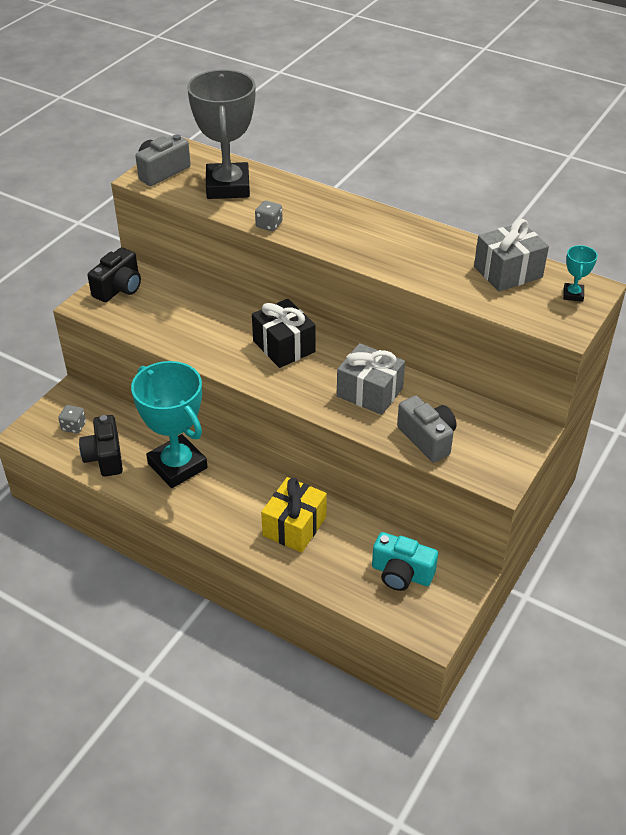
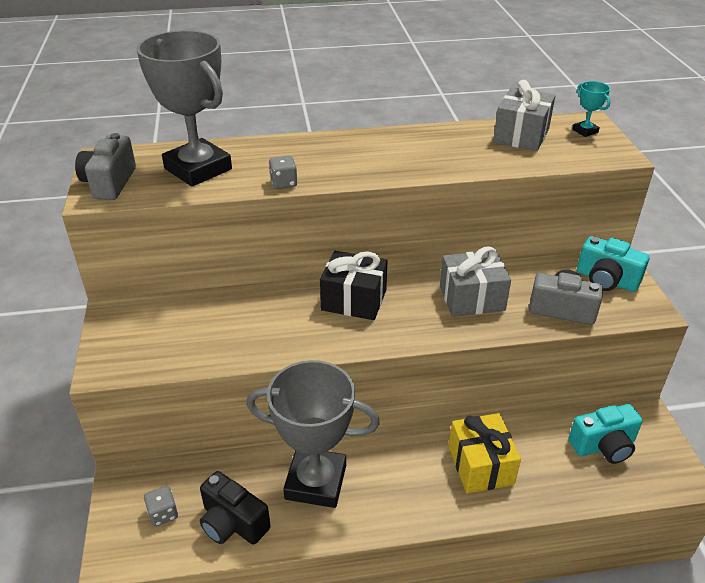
camera: 40 degrees left, 5 degrees down
black camera [88,247,141,302] -> none
turquoise trophy [131,361,207,488] -> grey trophy [246,360,380,508]
none -> turquoise camera [577,236,649,292]

